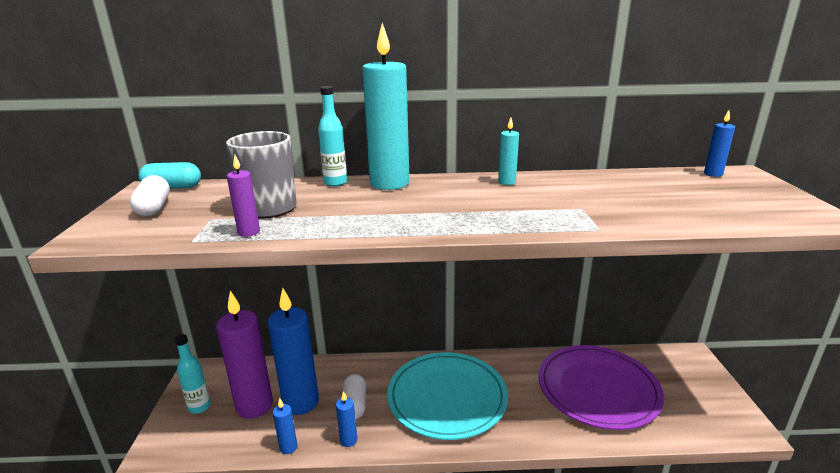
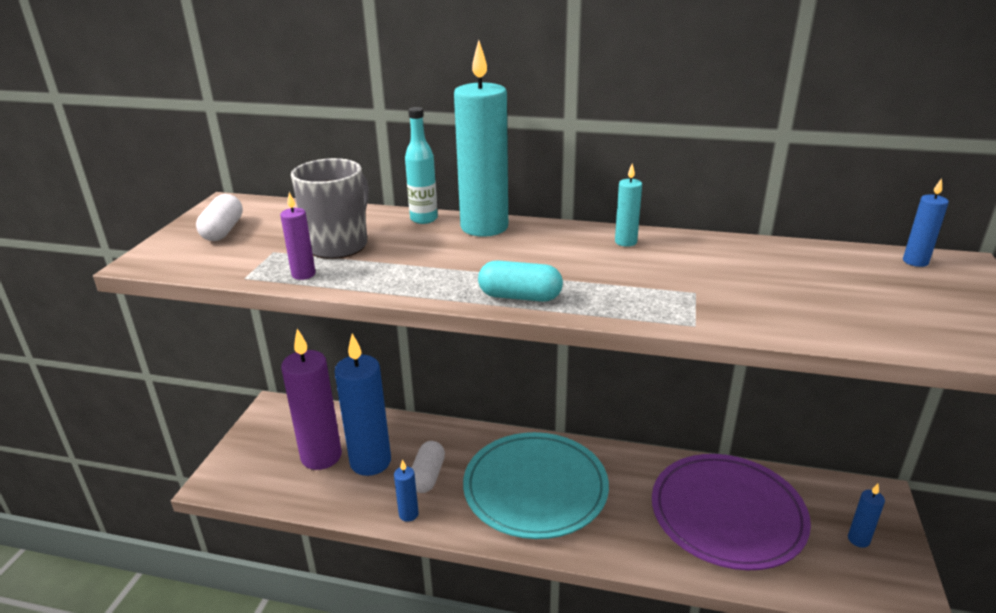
camera: 15 degrees right, 5 degrees up
turquoise capsule [139,162,201,189] -> turquoise capsule moved to [478,261,563,302]
turquoise bottle [175,334,211,414] -> none
blue candle [273,398,297,454] -> blue candle moved to [848,483,885,548]

